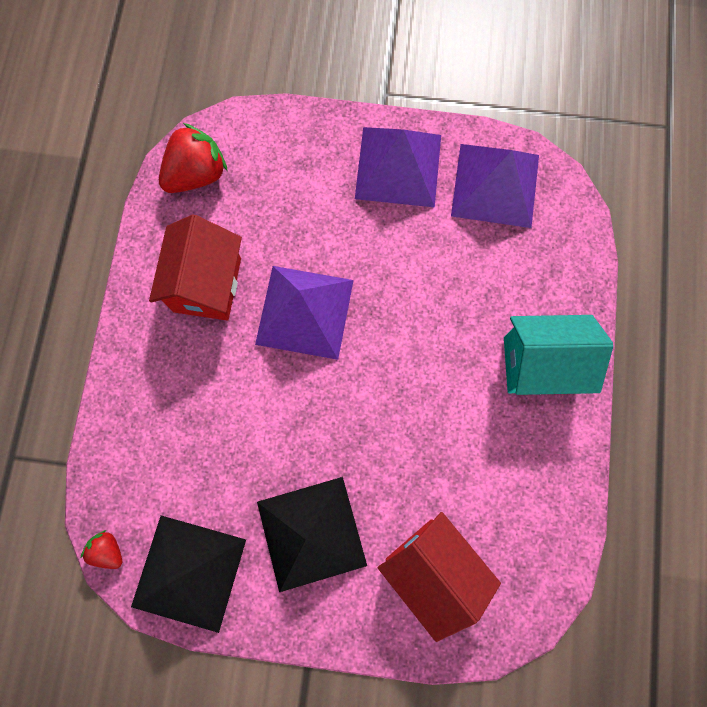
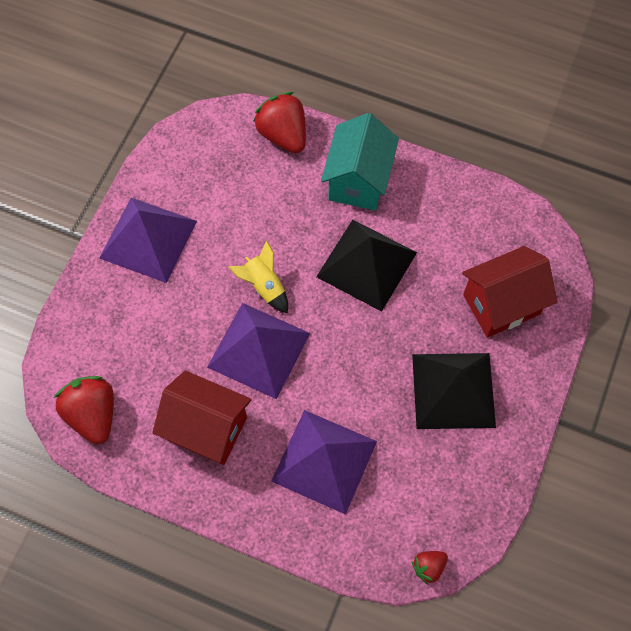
camera: 75 degrees left, 10 degrees down
black pyramid [131,515,246,633] -> black pyramid moved to [316,220,417,312]
purple pyramid [451,144,539,228] -> purple pyramid moved to [271,410,377,515]
none -> yellow rocket [228,241,288,314]
none -> red strawberry [253,92,306,153]

